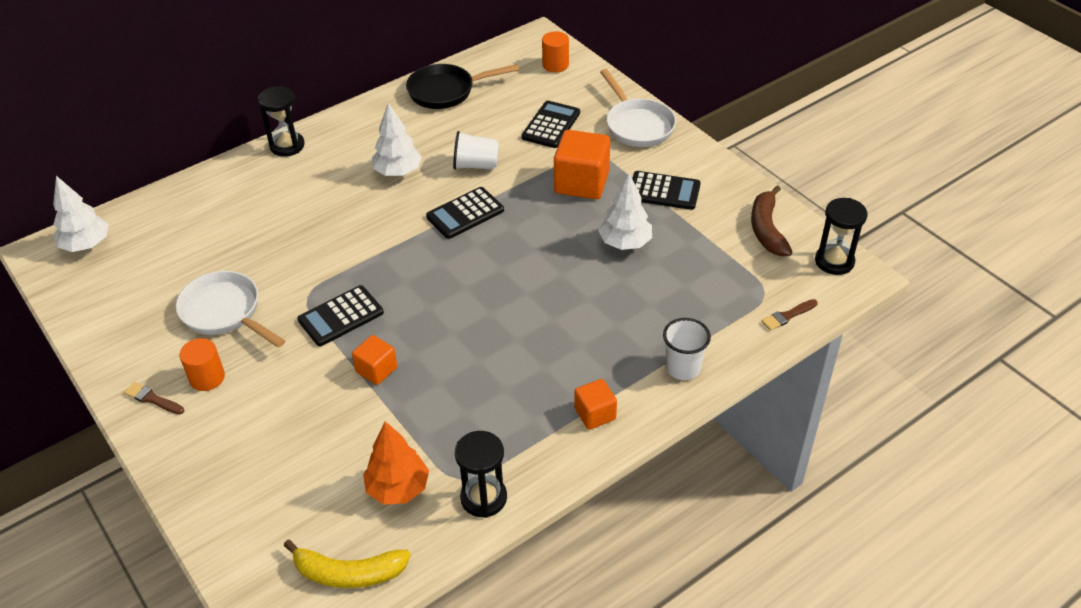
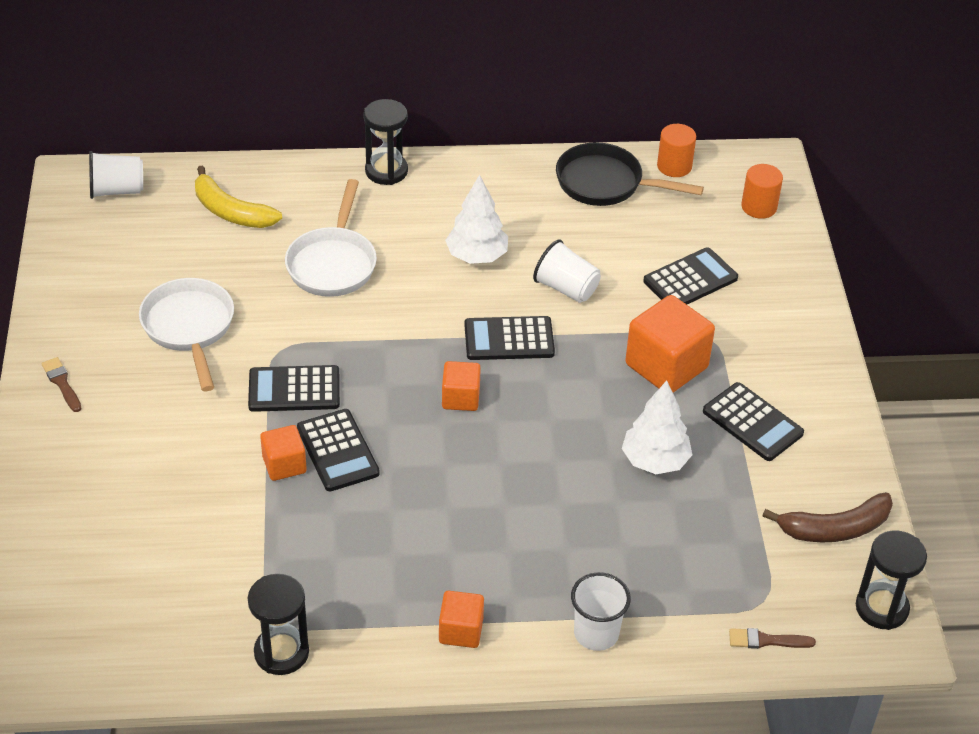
camera: 30 degrees right, 0 degrees up
white tree [53,176,109,252] -> white cup [89,151,143,199]
orange cylinder [180,338,225,391] -> orange cylinder moved to [657,124,696,177]
yellow banana [284,540,411,588] -> yellow banana moved to [195,165,282,228]
orange tree [363,421,429,505] -> none
white pan [600,69,676,147] -> white pan moved to [285,179,377,297]
brown banana [751,186,792,256] -> brown banana turned 135 degrees counterclockwise [762,492,893,542]
none -> black calculator [297,409,380,491]
none -> orange cube [442,361,481,411]

